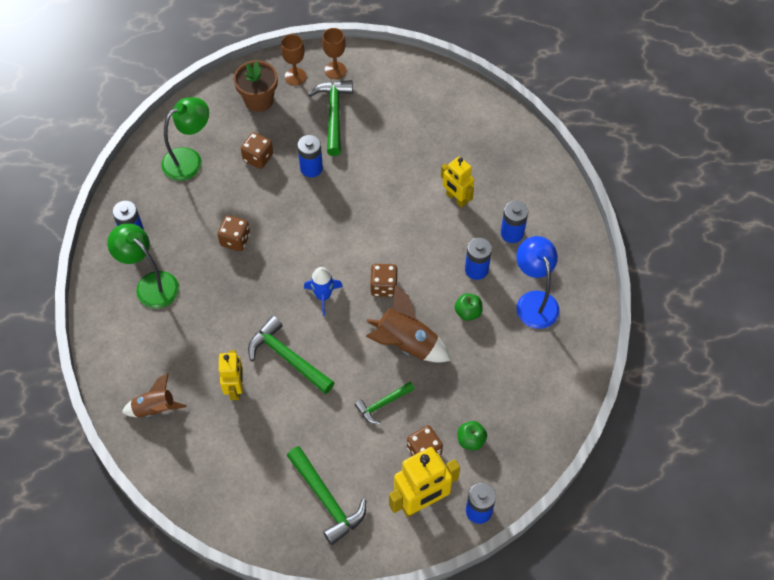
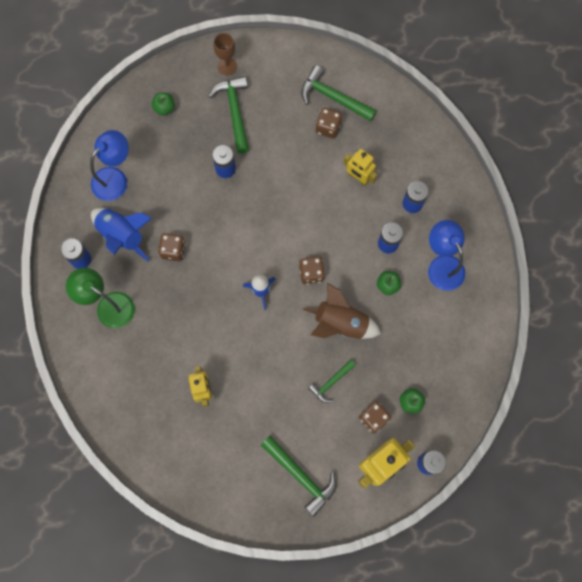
camera: 10 degrees left, 15 degrees up
brown rocket [122,373,187,417] -> none
green lamp [161,97,209,181] -> blue lamp [90,130,129,201]
brown flower pot [233,60,278,112] -> green apple [151,92,175,116]
brown dice [241,132,273,169] -> brown dice moved to [316,108,342,139]
green hammer [248,316,335,394] -> green hammer moved to [301,65,376,121]
brown goblet [281,34,306,86] -> none
none -> blue rocket [91,208,152,262]

